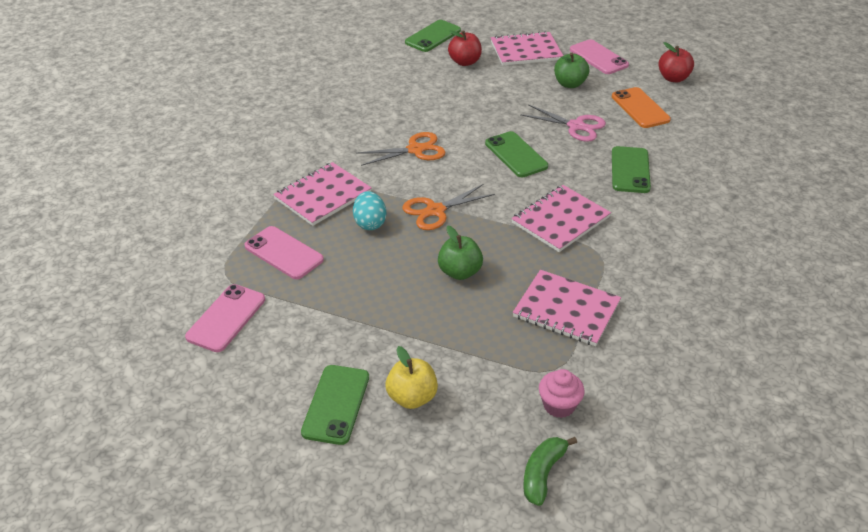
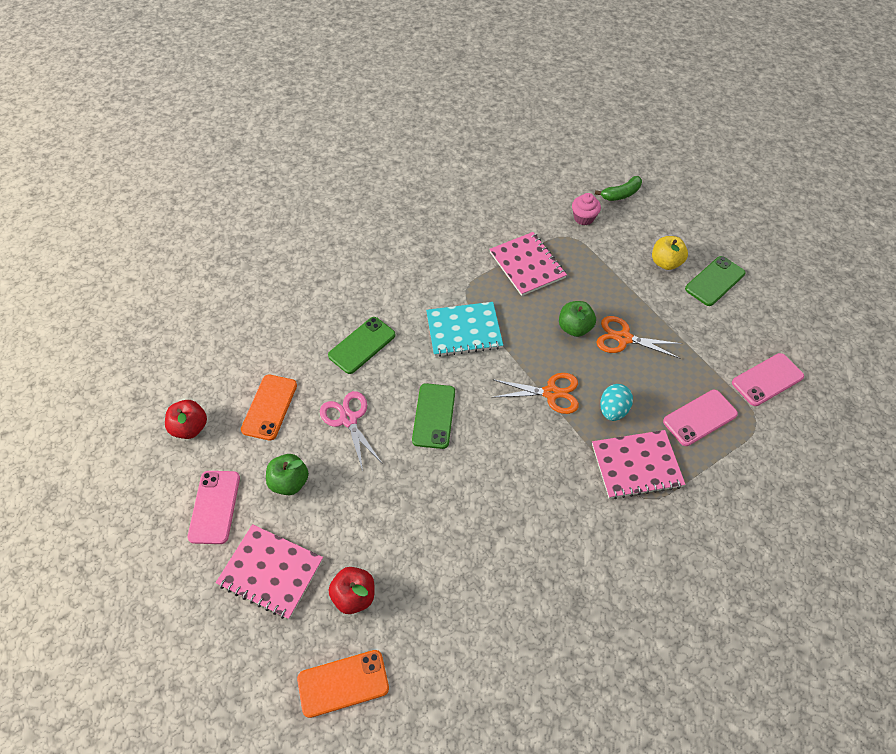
camera: 145 degrees left, 15 degrees up
pink phone [244,226,324,279] -> pink phone turned 75 degrees clockwise [663,390,738,446]
orange scissors [356,132,446,166] -> orange scissors moved to [596,316,683,358]
green phone [405,20,461,52] -> orange phone [297,650,389,718]
pink notebook [511,185,611,252] -> turquoise notebook [426,302,503,357]

